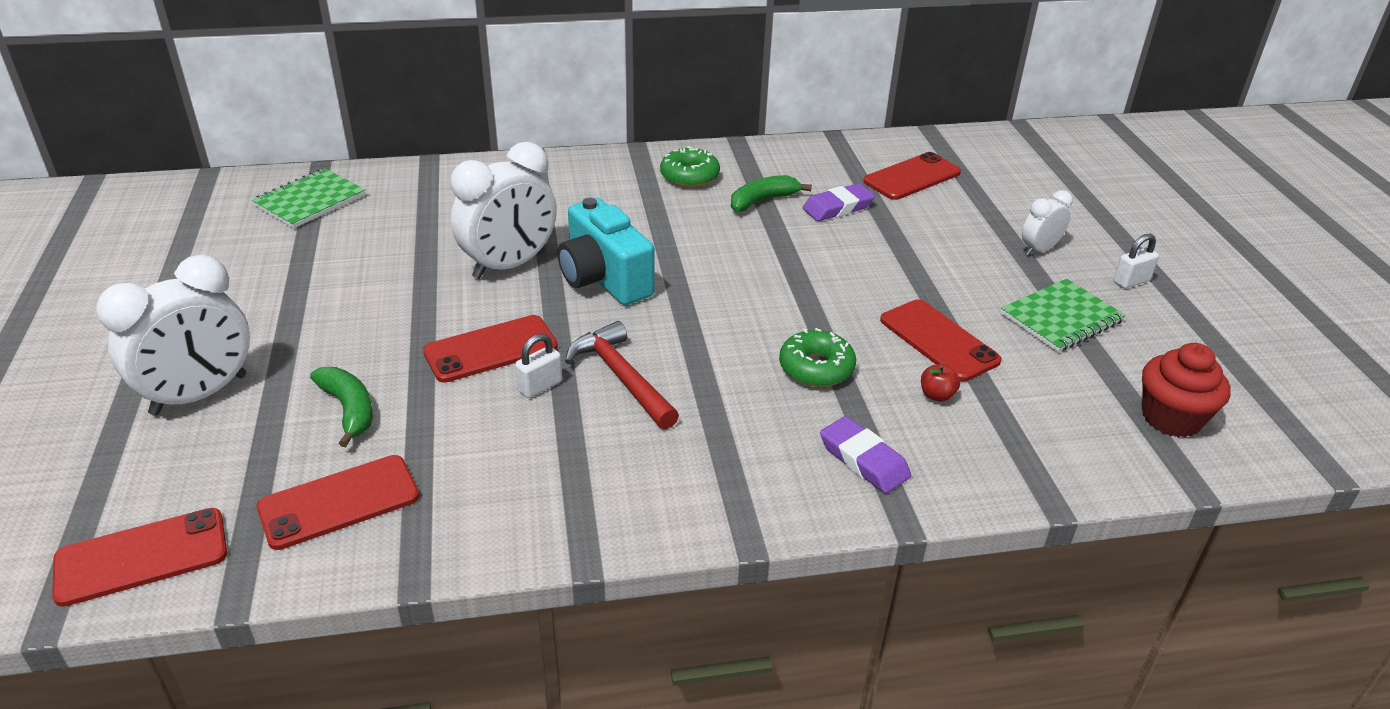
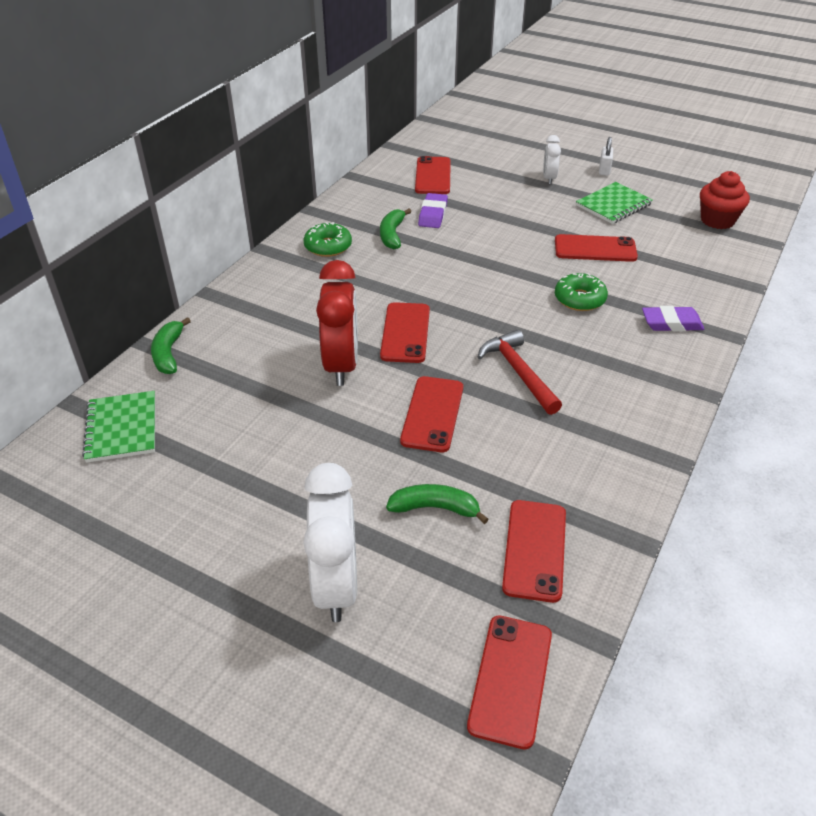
camera: 50 degrees left, 5 degrees up
white clock [451,142,557,279] -> red clock [316,260,358,386]
white padlock [515,334,562,398] -> none
turquoise camera [558,198,655,305] -> red phone [380,302,430,363]
red hammer [565,321,679,430] -> red hammer turned 60 degrees clockwise [478,330,562,415]
red apple [921,364,960,402] -> none
green notebook [1001,279,1126,352] -> green notebook turned 45 degrees clockwise [576,182,653,224]
none -> green banana [151,317,191,374]

